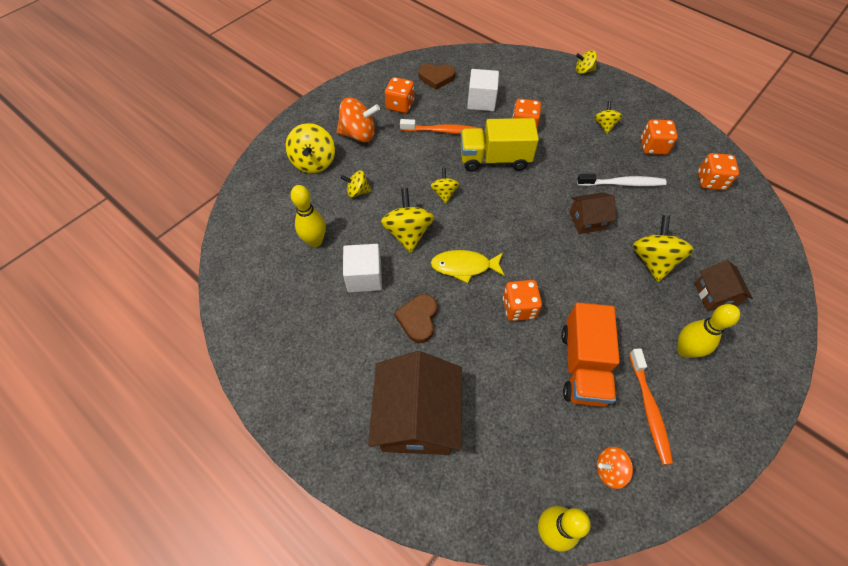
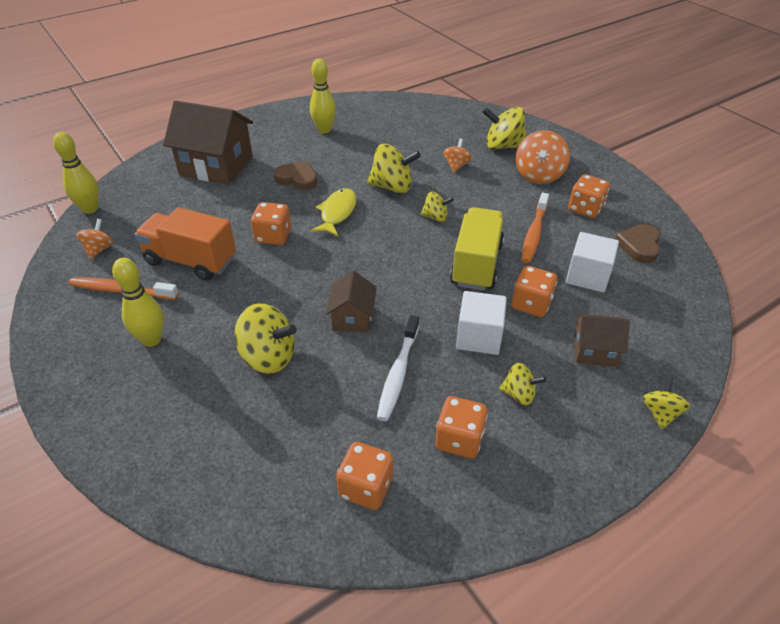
camera: 105 degrees right, 15 degrees down
yellow bowling pin [290,185,326,247] -> yellow bowling pin moved to [310,59,336,133]
yellow spinning top [341,170,371,197] -> orange spinning top [443,138,472,172]
white cube [343,244,382,292] -> white cube moved to [456,291,507,355]
brown house [694,260,753,311] -> brown house moved to [574,313,630,367]

